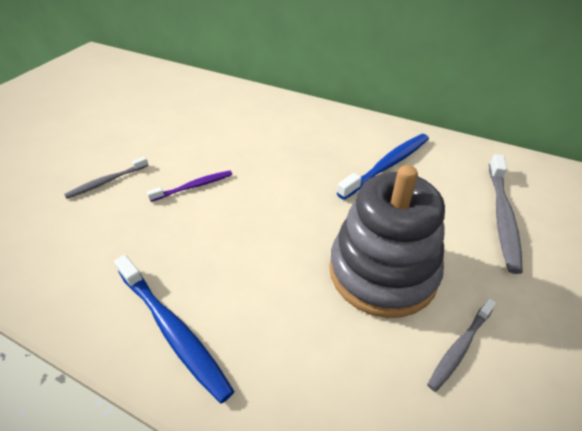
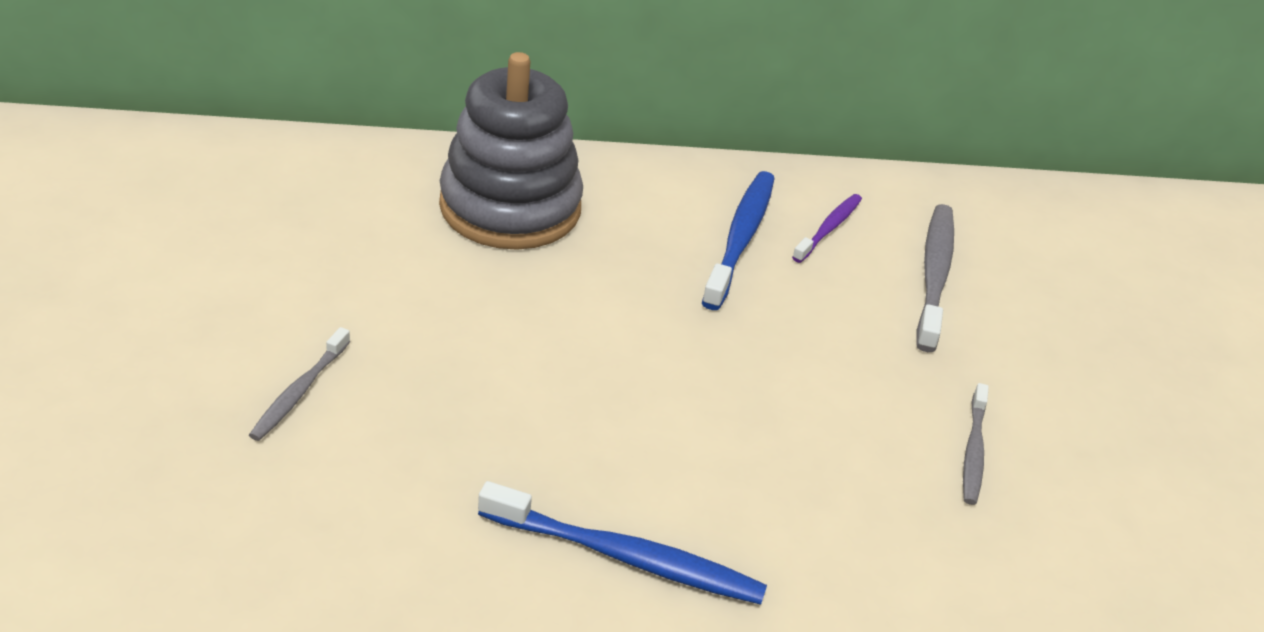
camera: 35 degrees left, 5 degrees down
purple toothbrush [147,170,232,202] -> purple toothbrush moved to [792,194,862,263]
grey stacking toy [329,165,445,318] -> grey stacking toy moved to [439,52,583,250]
grey toothbrush [489,154,523,274] -> grey toothbrush turned 150 degrees counterclockwise [917,204,954,352]

